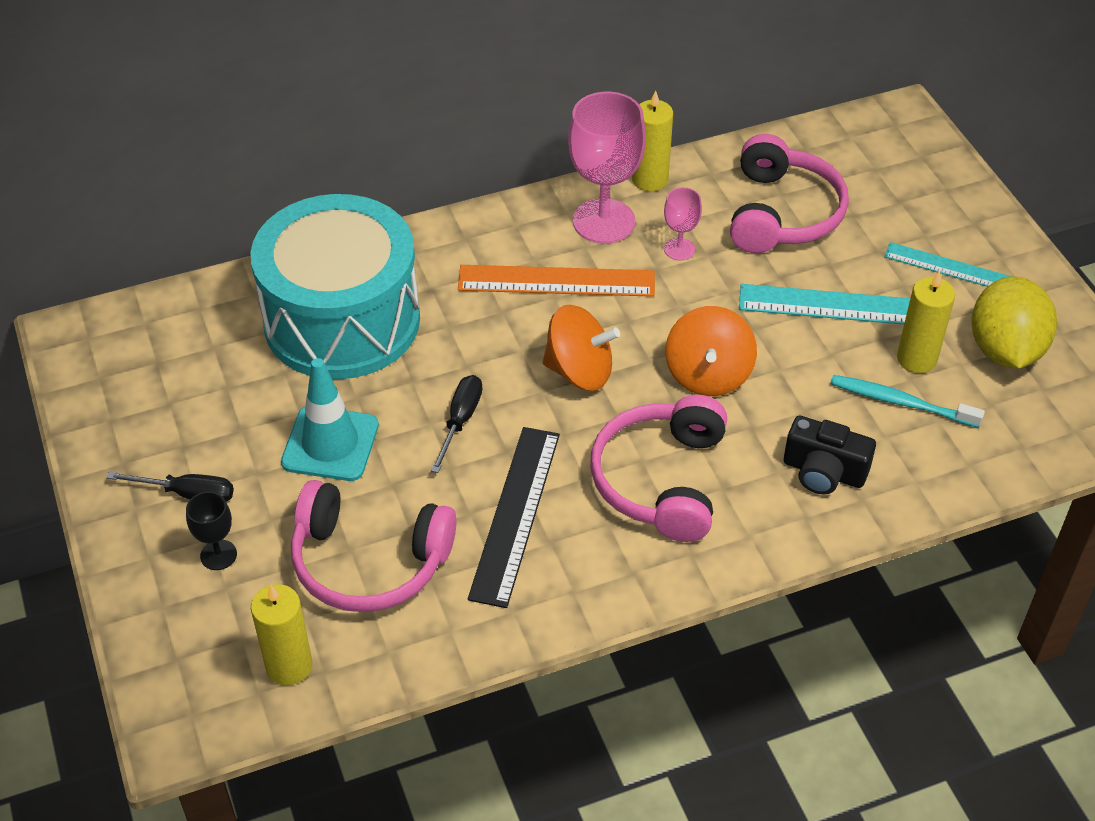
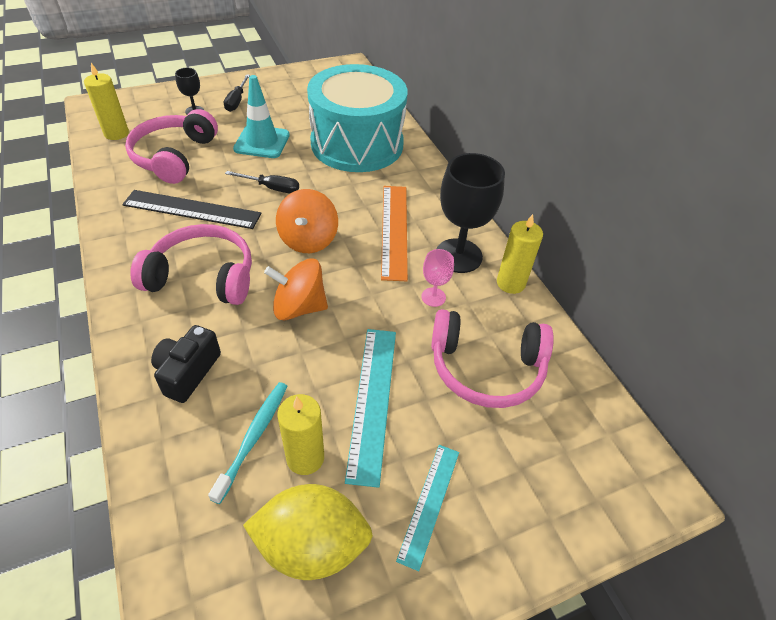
camera: 85 degrees right, 0 degrees up
pink goblet [568,92,646,243] -> black goblet [437,153,505,273]

